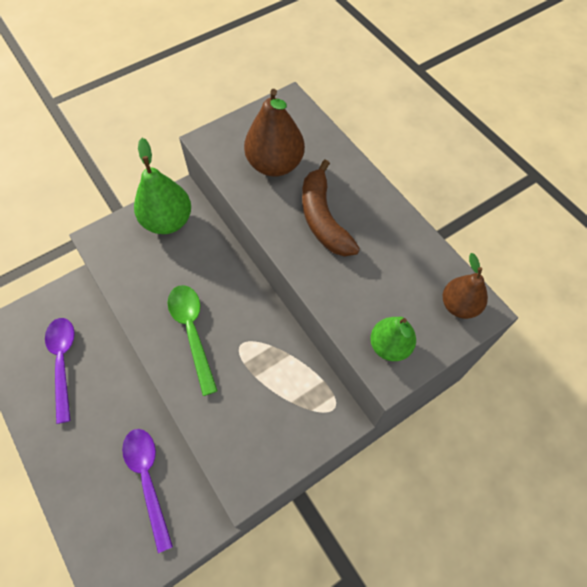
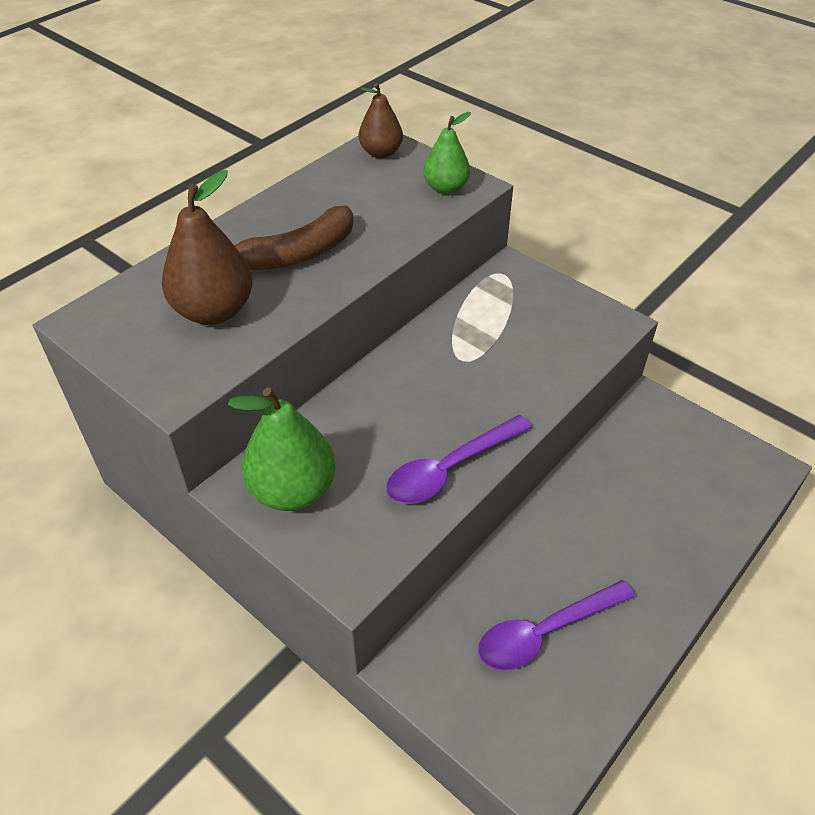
camera: 105 degrees left, 15 degrees down
purple spoon [122,429,173,553] -> purple spoon moved to [386,415,532,504]
green spoon [168,285,218,396] -> none

